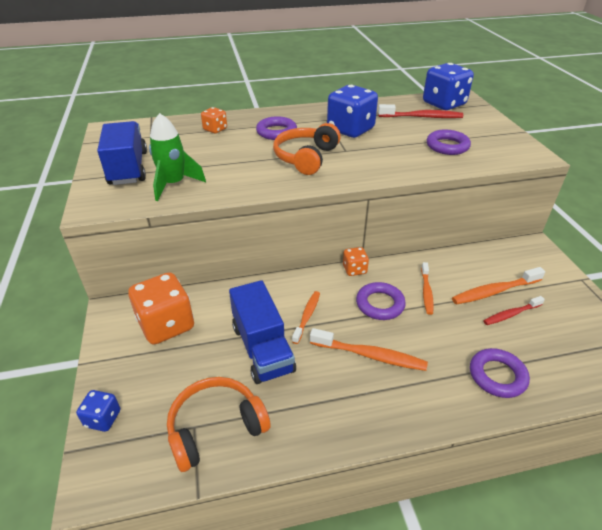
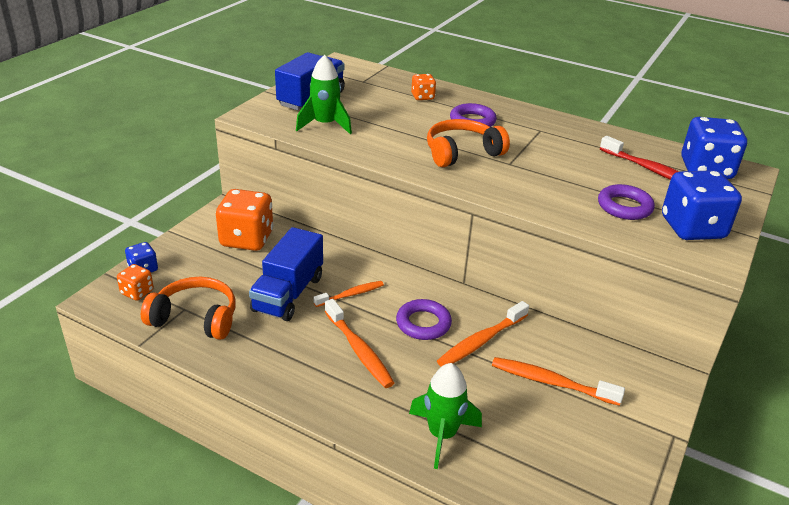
camera: 40 degrees right, 5 degrees down
blue dice [327,85,378,138] -> blue dice moved to [662,170,742,240]
orange dice [343,247,369,276] -> orange dice moved to [117,264,154,301]
orange toothbrush [421,262,434,315] -> orange toothbrush [437,301,529,367], size x1.53
purple ring [470,348,530,398] -> green rocket [409,363,482,469]
red toothbrush [483,296,545,325] -> none

